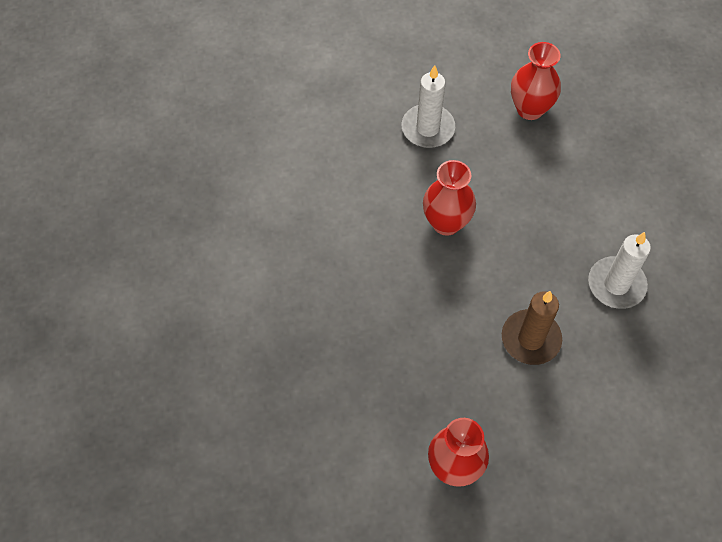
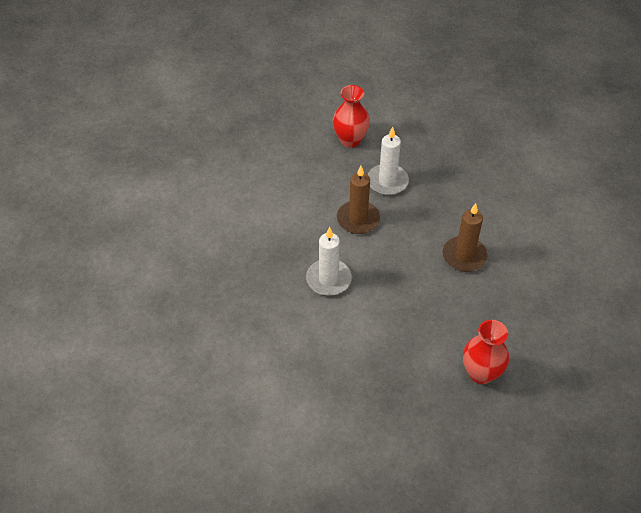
camera: 145 degrees right, 10 degrees down
white candle [402,65,455,148] -> white candle moved to [368,127,409,195]
red vase [423,160,476,236] -> brown candle [442,203,487,272]

